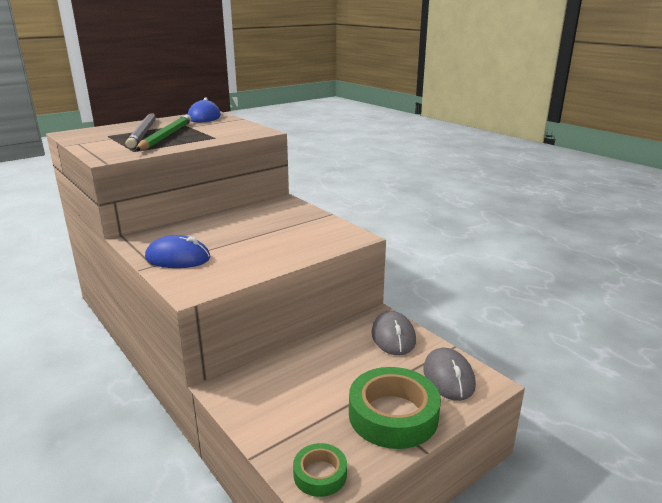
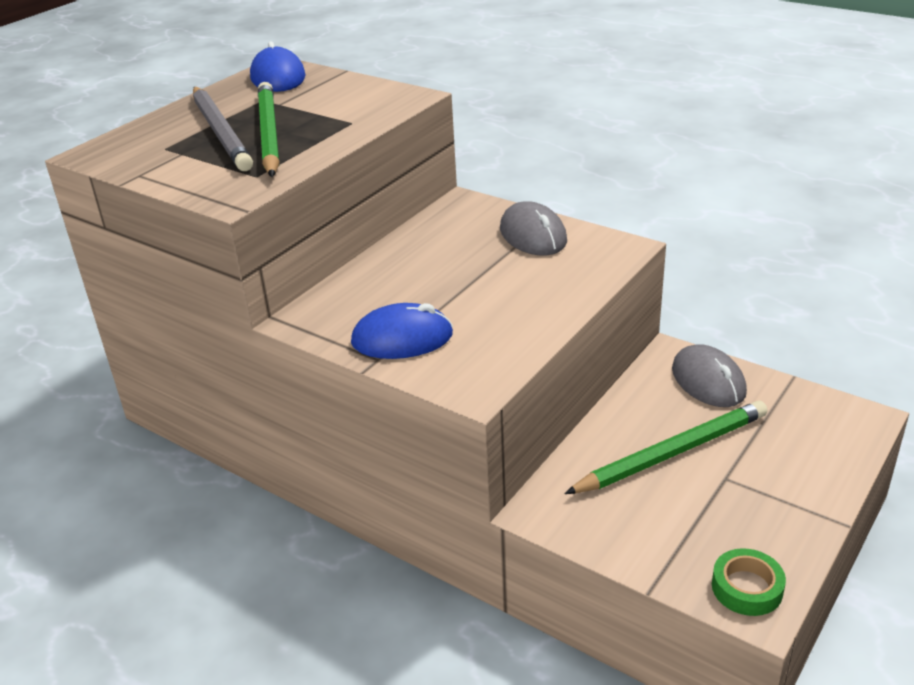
camera: 15 degrees left, 10 degrees up
green tape [349,367,441,449] -> none
grey mouse [423,348,476,401] -> grey mouse moved to [500,201,567,255]
none -> green pencil [564,401,768,494]

